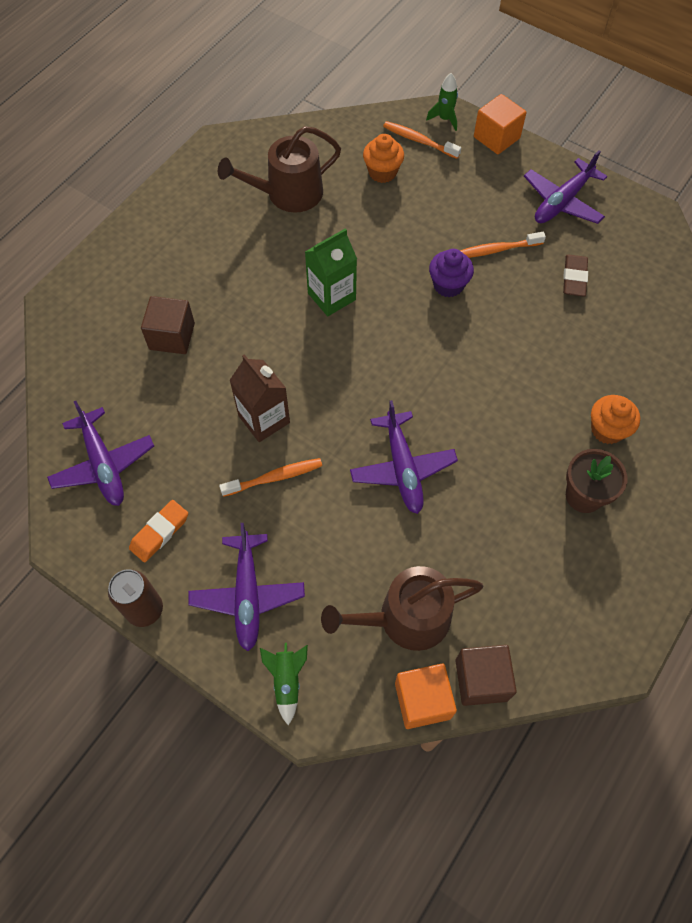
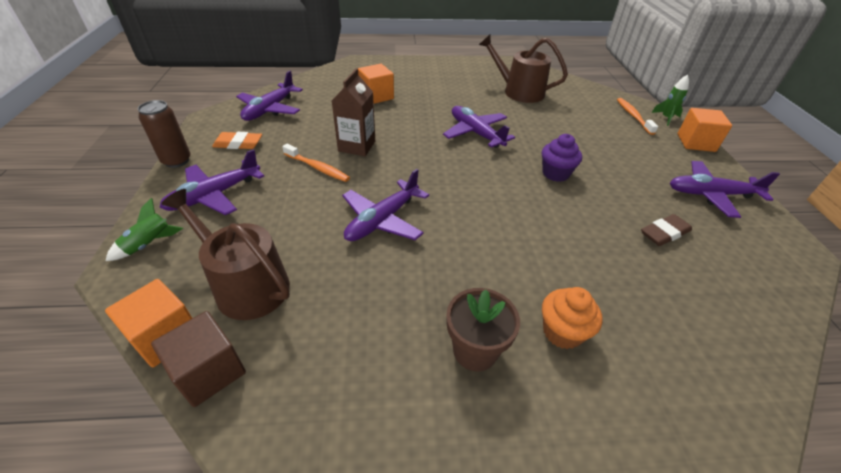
camera: 50 degrees right, 20 degrees down
brown cube [141,296,195,354] -> orange cube [358,64,394,104]
green carton [305,228,357,316] -> purple plane [443,106,515,148]
orange cupcake [363,134,404,183] -> none
orange toothbrush [460,232,546,258] -> none

